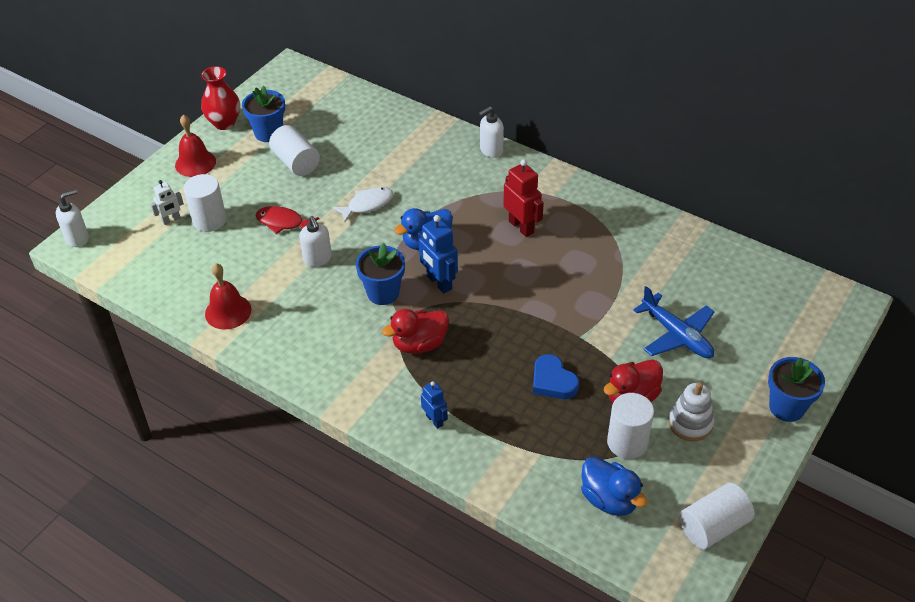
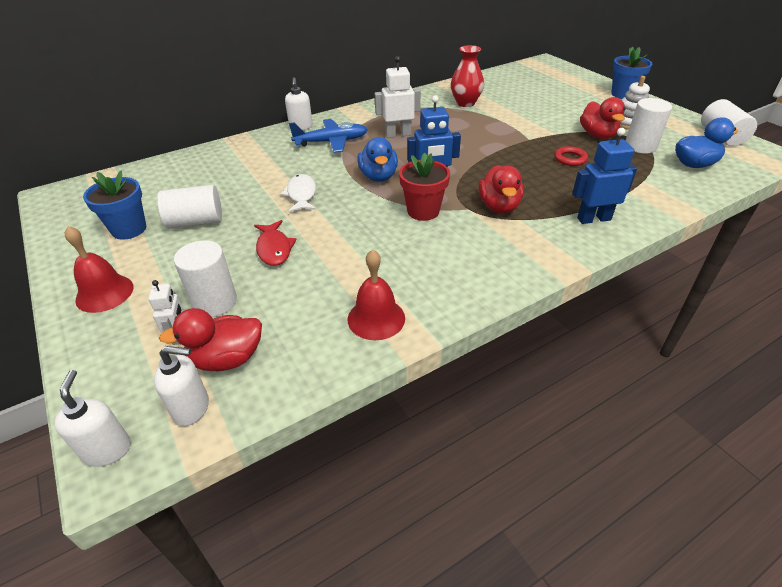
camera: 65 degrees left, 5 degrees down
red vase [201,66,240,130] -> red vase moved to [451,45,484,107]
red fish [255,206,319,234] -> red fish turned 60 degrees counterclockwise [254,220,297,266]
white soap dispenser [299,216,332,267] -> white soap dispenser moved to [154,346,209,426]
blue flower pot [356,243,405,305] -> red flower pot [399,153,450,221]
blue robot [421,381,448,429] -> blue robot [572,128,637,224], size x1.64
red robot [503,159,544,237] -> white robot [375,56,421,138]
blue heart [533,354,579,399] -> red ring [554,146,588,166]
blue plane [633,286,715,358] -> blue plane moved to [289,119,368,153]
none -> red duck [159,308,262,371]

